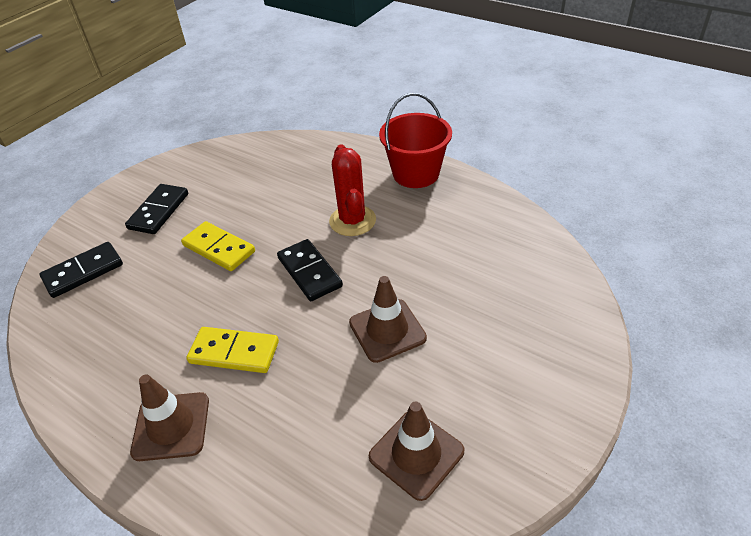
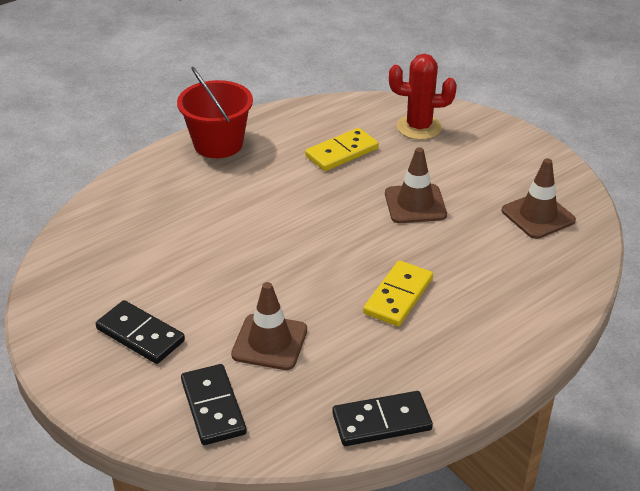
camera: 75 degrees left, 5 degrees down
brown traffic cone [130,375,209,461] -> brown traffic cone moved to [231,282,307,370]
yellow domino [181,221,255,271] -> yellow domino moved to [305,128,379,171]
black domino [277,239,343,301] -> black domino moved to [332,391,433,446]
red cactus [329,144,376,236] -> red cactus moved to [389,54,457,140]

